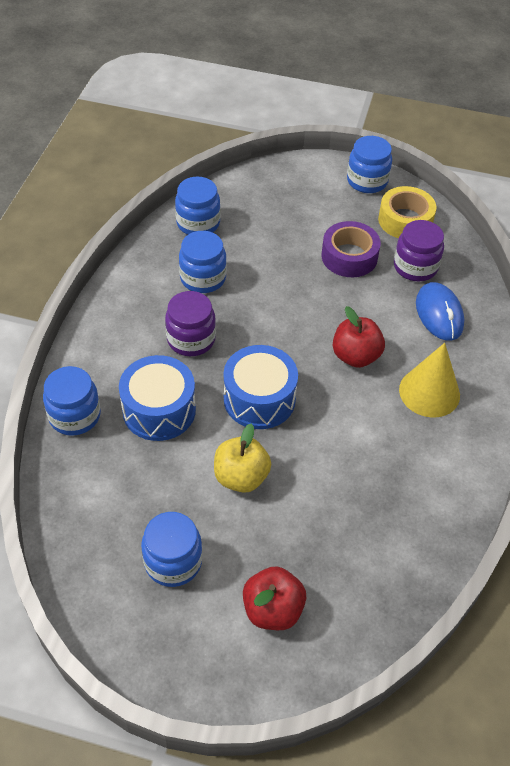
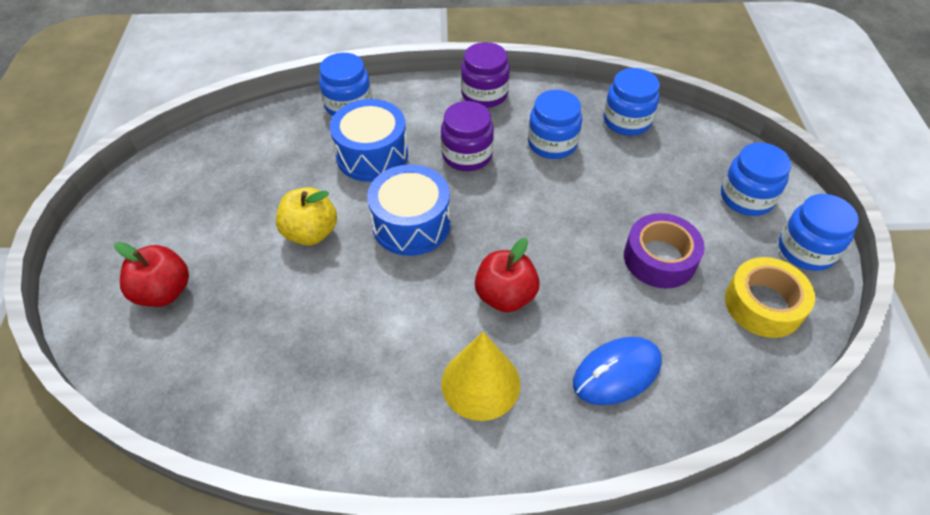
camera: 75 degrees right, 0 degrees up
blue jar [141,512,203,587] -> blue jar moved to [721,142,791,216]
purple jar [394,220,444,281] -> purple jar moved to [461,42,510,108]

